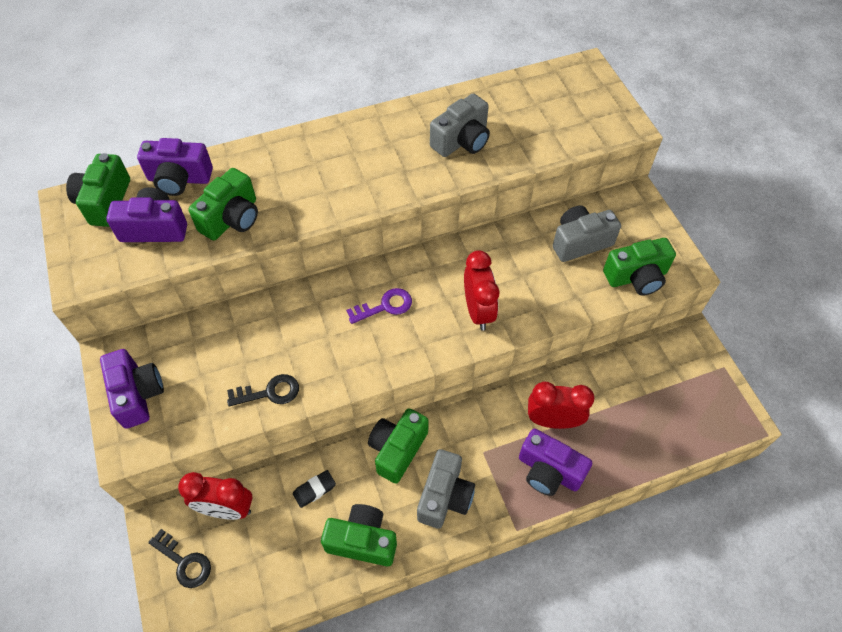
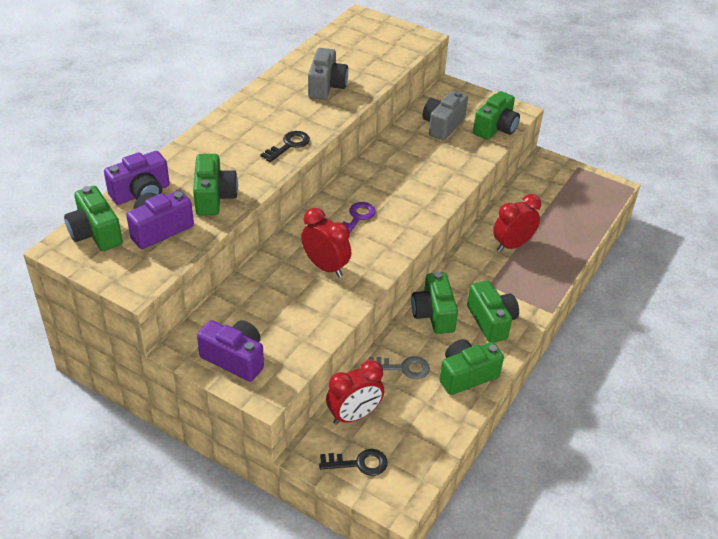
camera: 40 degrees left, 15 degrees down
black key [227,374,299,406] -> black key moved to [261,131,310,162]
black eraser [293,470,336,508] -> grey key [369,356,430,379]
grey camera [417,449,475,528] -> green camera [467,281,519,343]
red clock [464,250,499,331] -> red clock moved to [301,208,351,277]
purple camera [519,428,592,496] -> none

